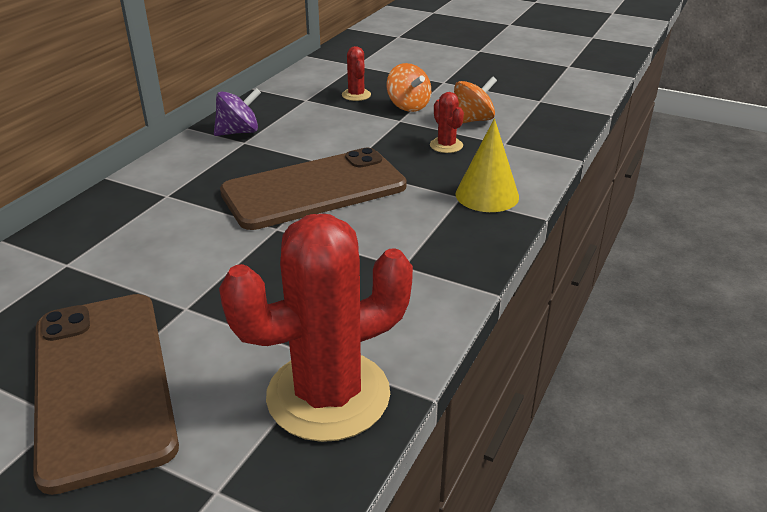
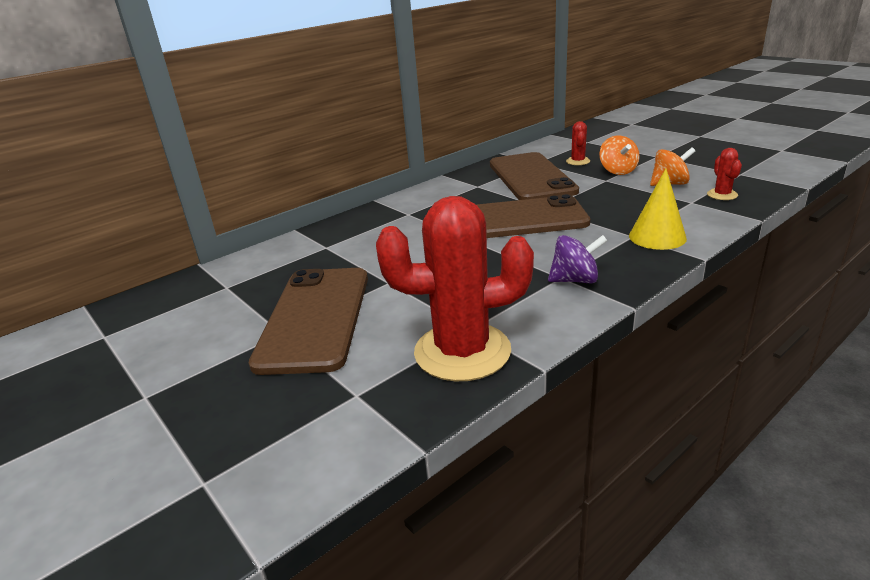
camera: 25 degrees right, 5 degrees down
purple spinning top [214,88,261,136] -> purple spinning top moved to [548,235,608,283]
red cactus [430,92,464,153] -> red cactus moved to [707,148,742,200]
none -> brown phone [490,152,579,200]

